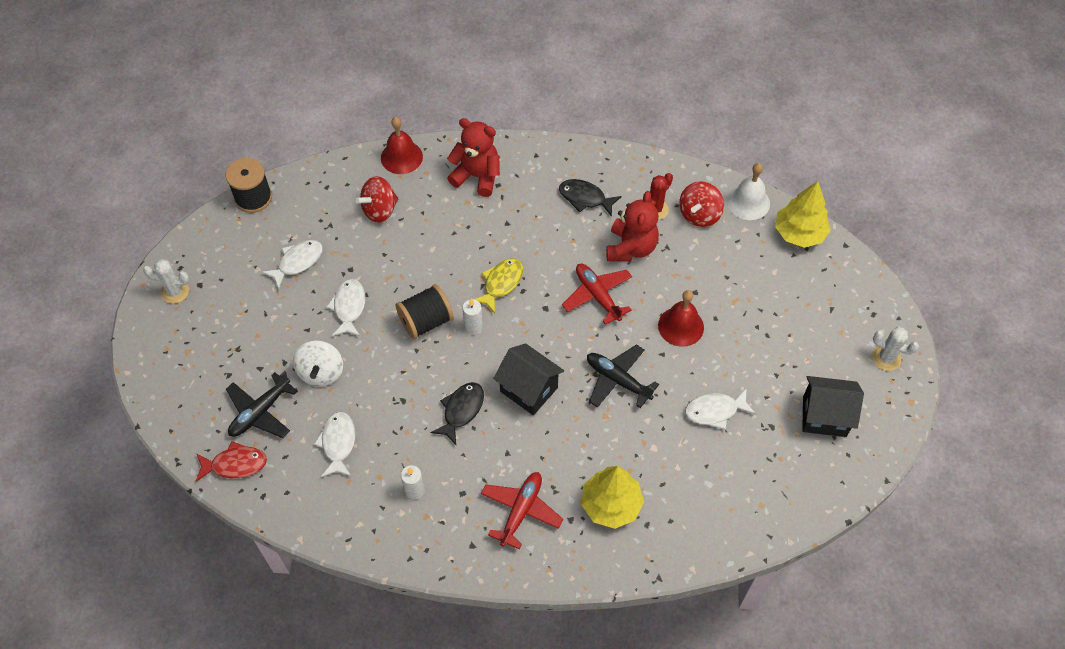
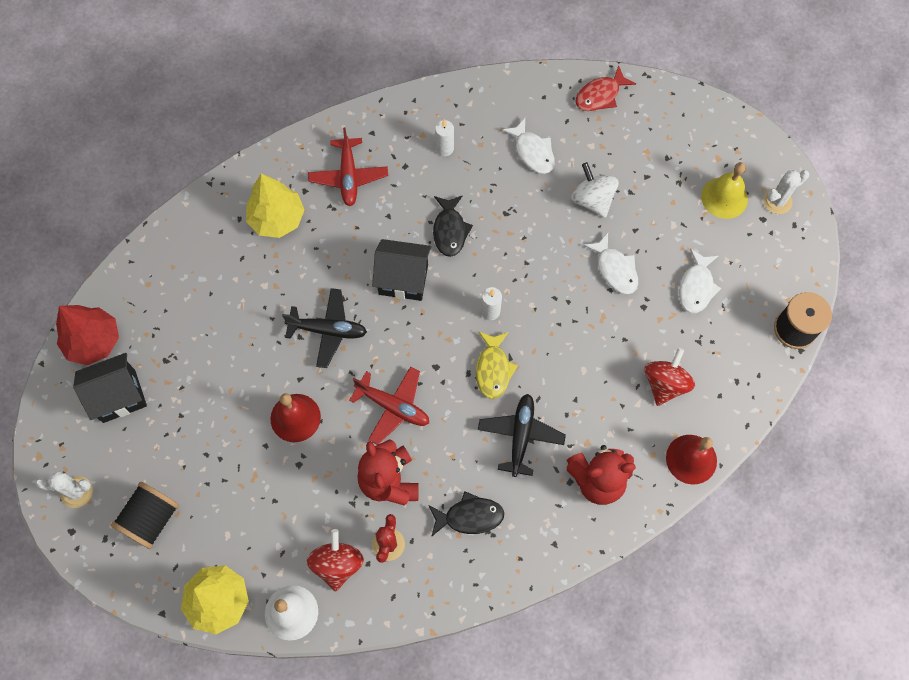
camera: 150 degrees right, 10 degrees up
black plane [226,371,298,438] -> black plane moved to [478,394,566,477]
black spool [396,284,454,339] -> black spool moved to [111,482,179,549]
white fish [685,389,756,429] -> none
none -> red tree [56,305,119,365]
none -> yellow bell [701,162,748,219]

